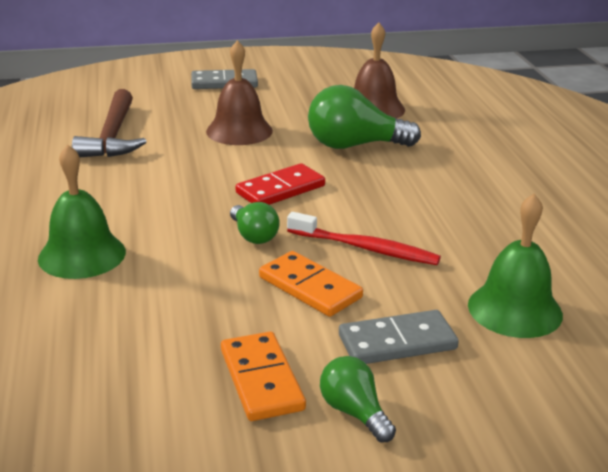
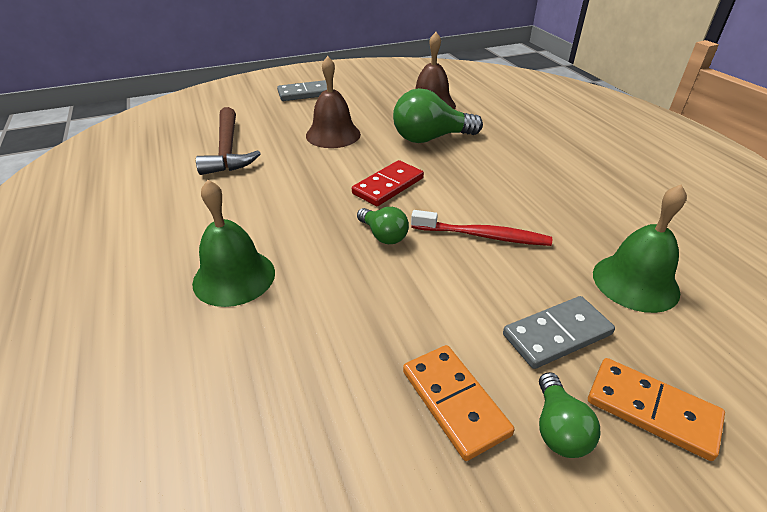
camera: 10 degrees left, 10 degrees up
orange domino [259,251,363,317] -> orange domino moved to [588,358,725,461]
green light bulb [320,356,396,442] -> green light bulb turned 135 degrees counterclockwise [539,372,601,458]

